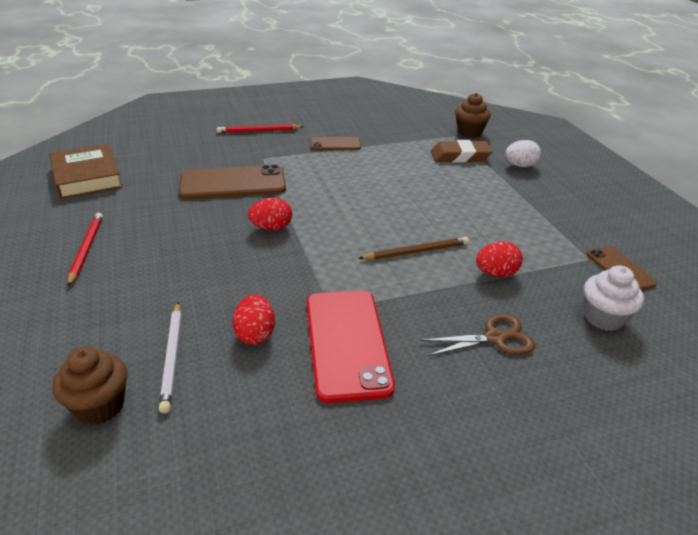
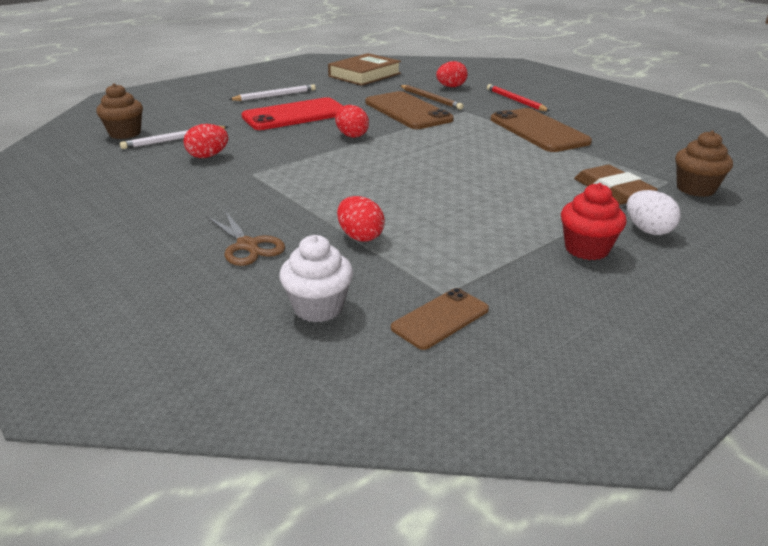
camera: 70 degrees right, 5 degrees down
red pencil [68,213,103,287] -> white pencil [228,84,316,101]
red phone [307,291,395,403] -> red phone moved to [241,97,343,130]
brown phone [311,137,361,150] -> brown phone [491,108,592,152], size x1.82
brown pencil [358,237,469,260] -> brown pencil moved to [400,85,463,110]
none -> red egg [436,61,468,87]
none -> red cupcake [561,183,627,260]

